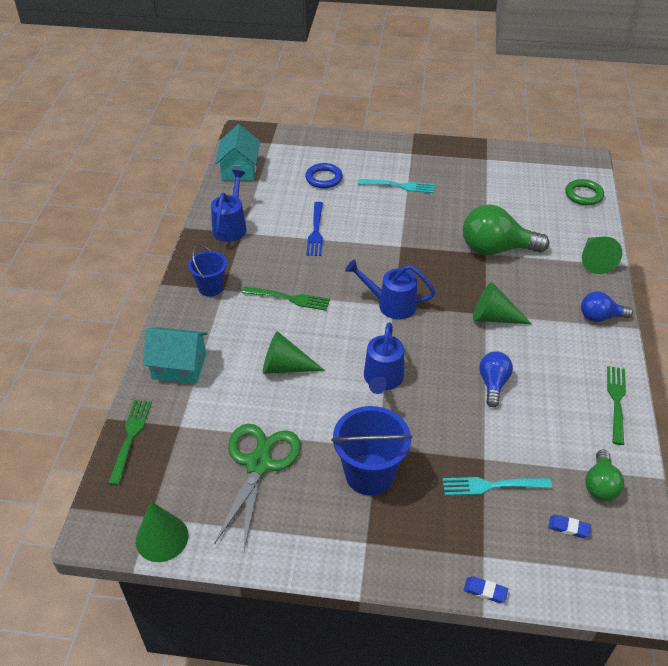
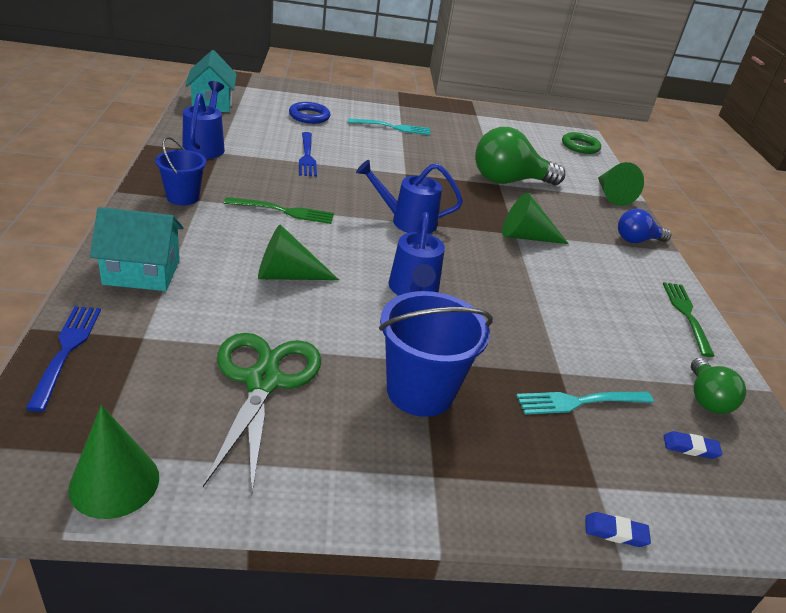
camera: 15 degrees left, 10 degrees down
green fork [108,400,152,485] -> blue fork [26,306,101,412]
blue light bulb [479,351,513,407] -> none

